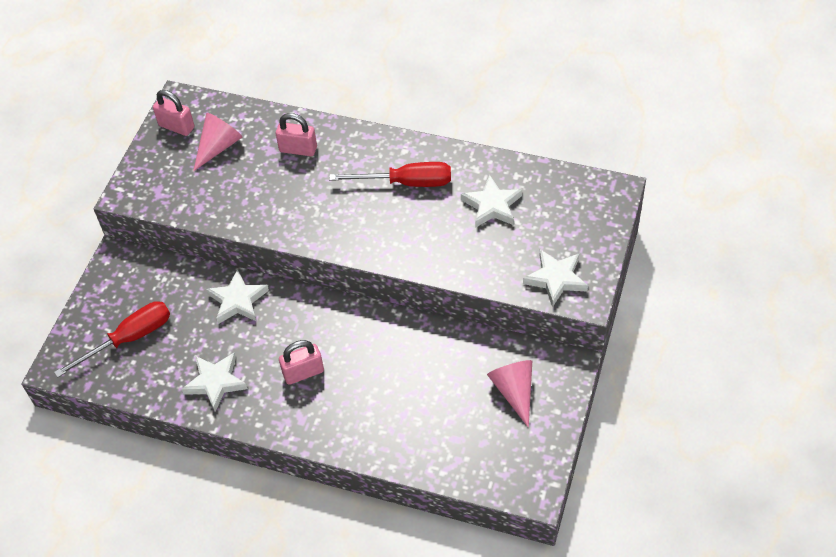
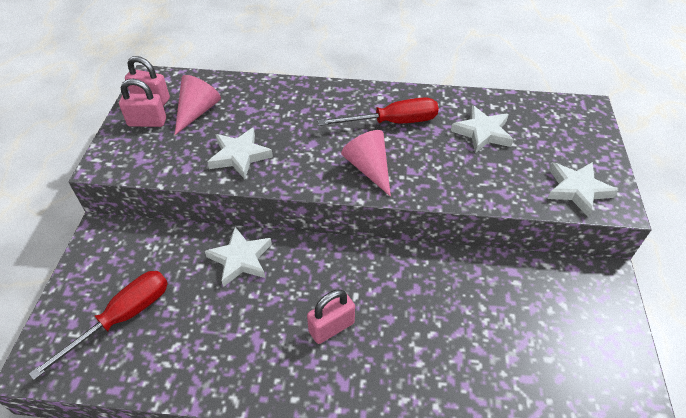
camera: 15 degrees left, 5 degrees down
white star [181,353,248,411] -> white star moved to [207,128,273,179]
pink padlock [276,113,317,156] -> pink padlock moved to [119,79,166,127]
pink cone [487,360,532,428] -> pink cone moved to [341,130,391,197]

